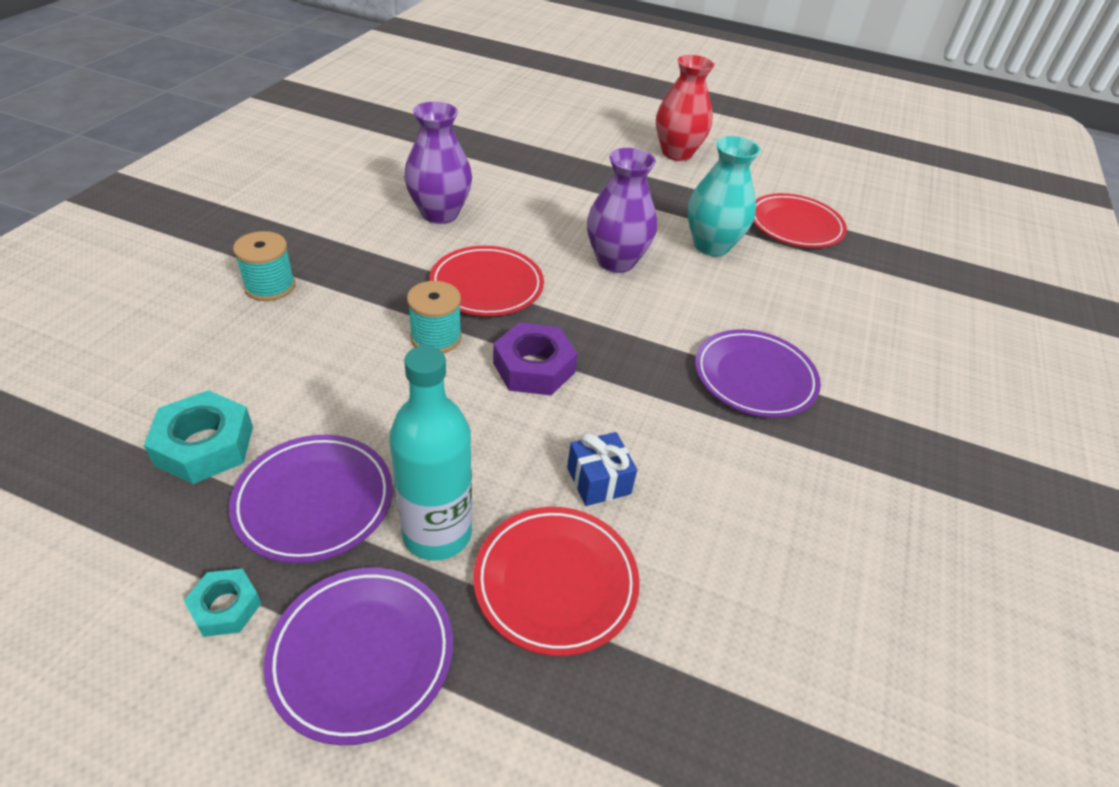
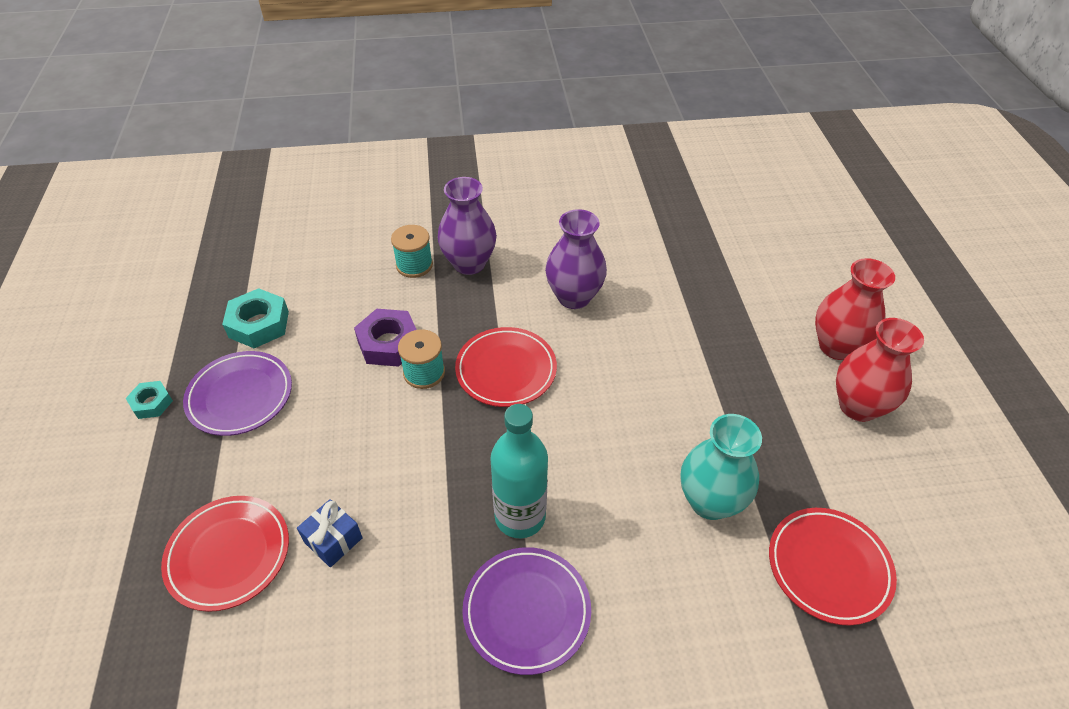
camera: 65 degrees right, 5 degrees up
purple plate [264,568,453,745] -> none
turquoise bottle [389,346,472,561] -> turquoise bottle moved to [490,404,548,538]
purple nut [493,323,578,395] -> purple nut moved to [354,309,417,367]
purple vase [587,148,657,273] -> purple vase moved to [438,177,497,275]
none -> red vase [815,258,895,360]

